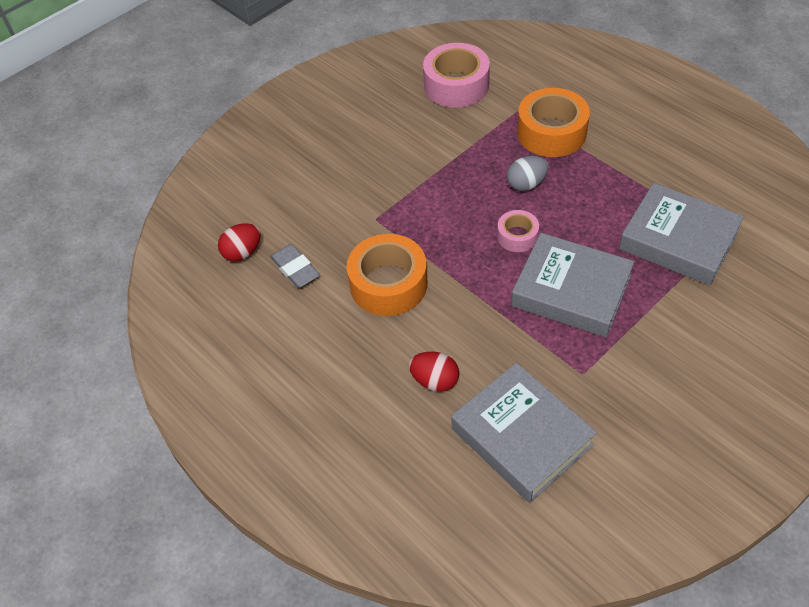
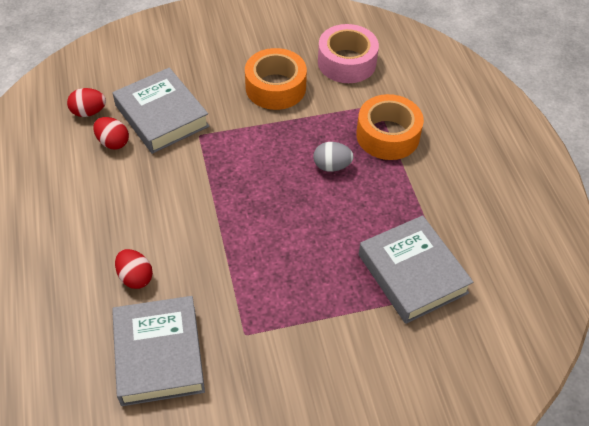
camera: 25 degrees right, 0 degrees up
grey eraser [270,244,320,288] -> red egg [93,117,129,150]
orange tape [347,234,427,316] -> orange tape moved to [245,48,307,110]
pink tape [497,210,539,252] -> none
grey book [511,233,635,337] -> grey book moved to [113,67,209,154]

